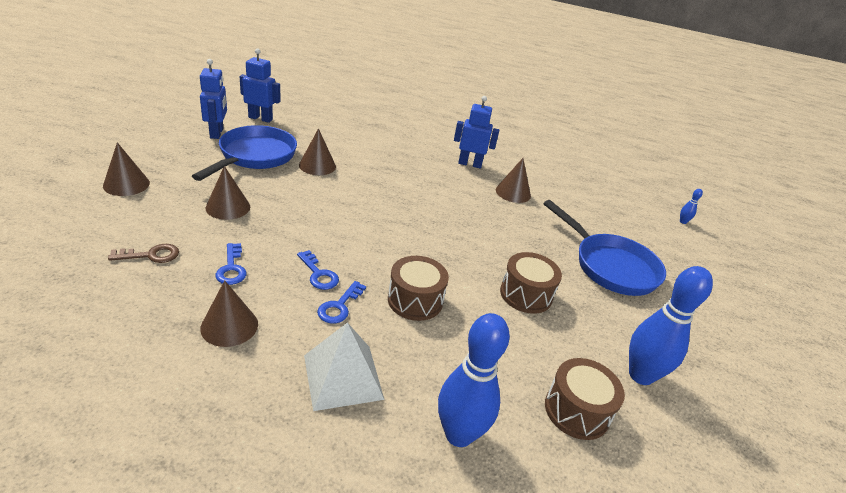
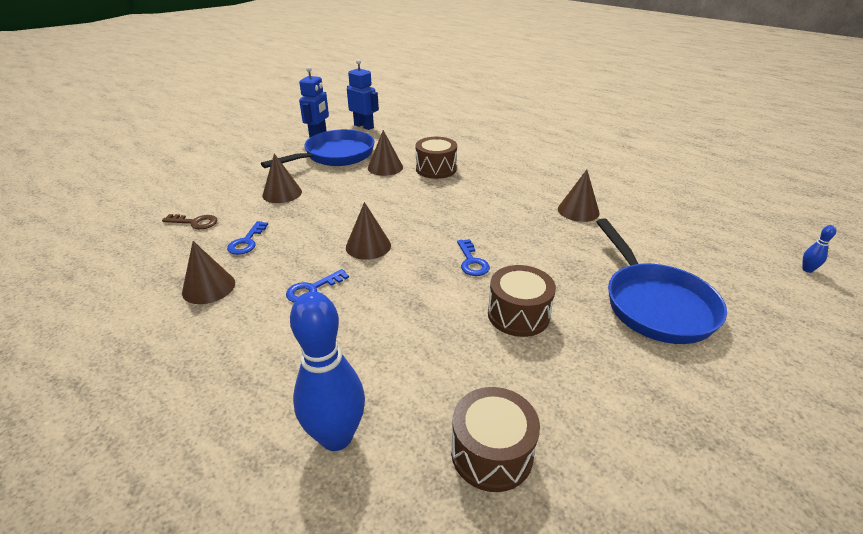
camera: 30 degrees right, 0 degrees up
brown cone [103,142,150,196] -> brown cone moved to [346,202,391,260]
blue key [297,250,339,290] -> blue key moved to [457,239,490,276]
white pyramid [304,322,384,411] -> none
brown drum [388,256,449,321] -> brown drum moved to [415,137,457,179]
blue robot [454,96,499,169] -> none
blue bowling pin [629,266,713,385] -> none

